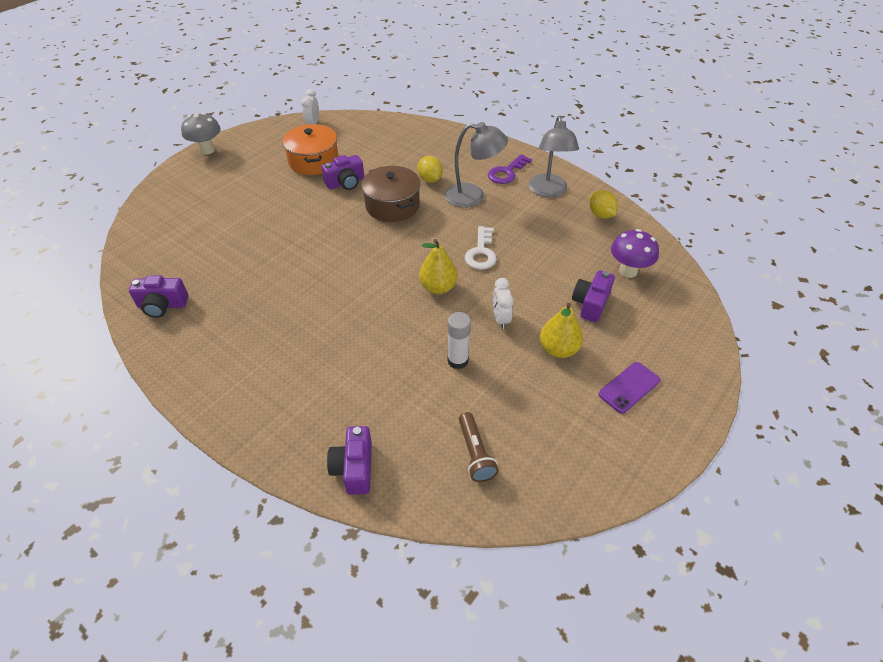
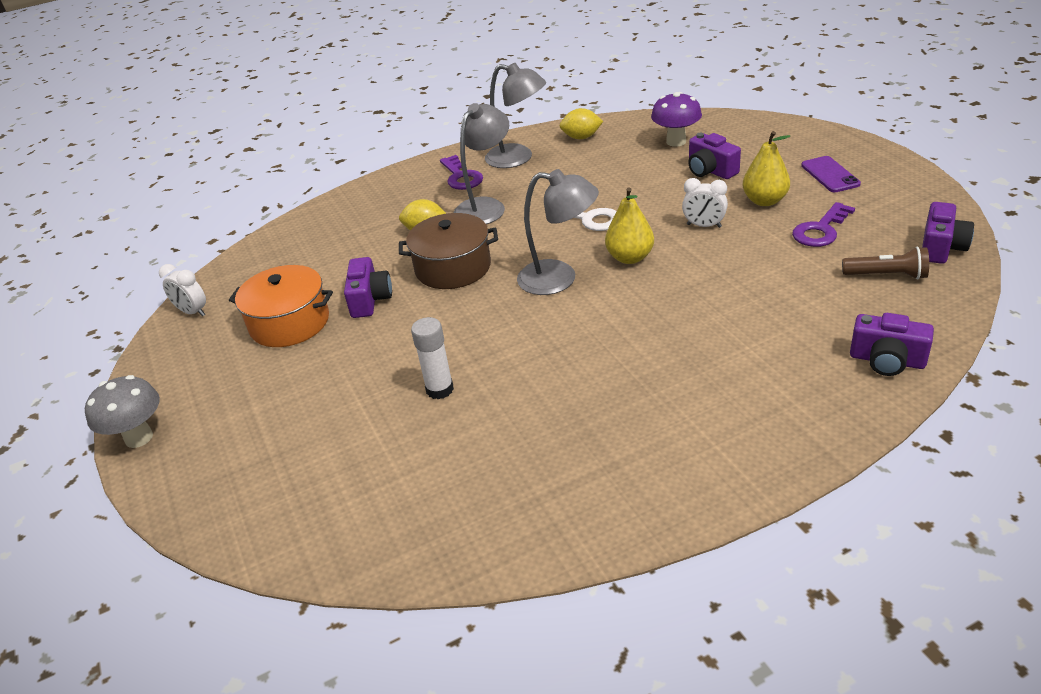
camera: 60 degrees left, 10 degrees down
purple camera [129,275,189,318] -> purple camera moved to [922,202,974,264]
white glue stick [447,312,471,369] -> white glue stick moved to [411,317,454,399]
none -> grey lamp [517,169,599,295]
none -> purple key [792,202,855,247]

